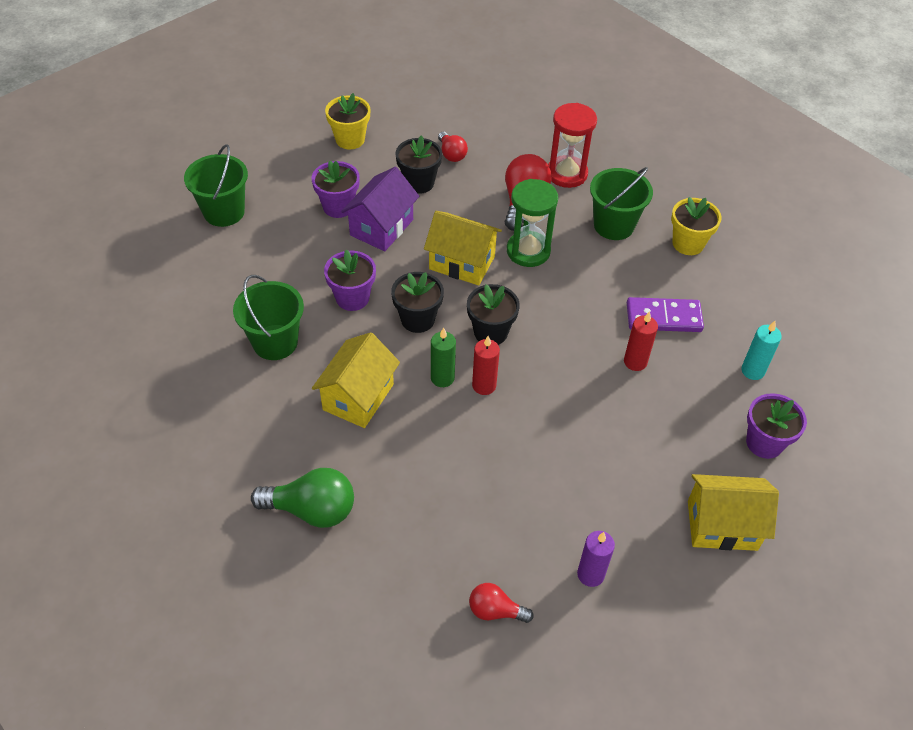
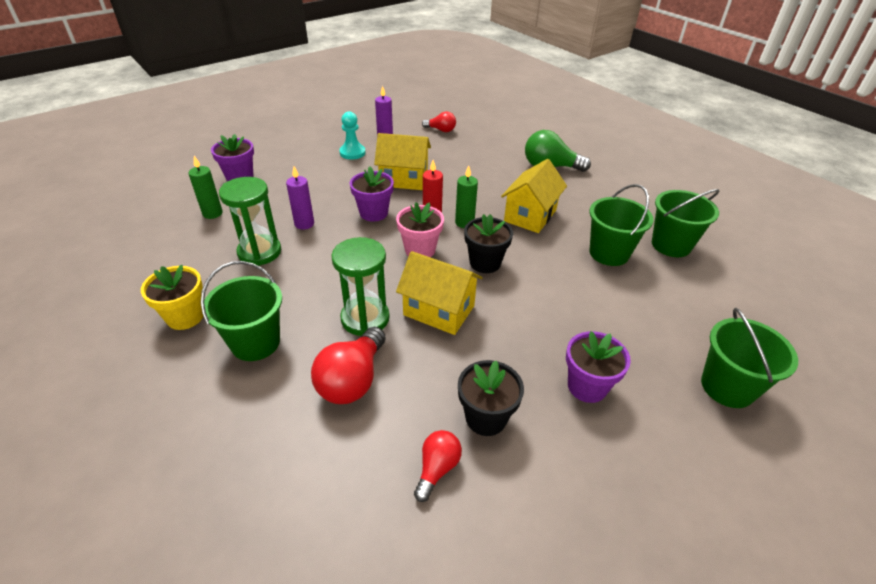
camera: 175 degrees left, 10 degrees down
purple flower pot [324,249,376,311] -> purple flower pot moved to [350,166,394,222]
yellow flower pot [325,93,370,150] -> none
purple house [341,167,419,251] -> none
red light bulb [438,132,468,162] -> red light bulb turned 45 degrees clockwise [414,430,462,502]
black flower pot [467,284,520,345] -> pink flower pot [396,202,444,257]
red hourglass [548,103,597,188] -> none
red candle [624,311,658,371] -> purple candle [286,166,314,230]
purple domino [627,297,704,332] -> green hourglass [219,177,281,266]
yellow house [688,474,779,551] -> yellow house moved to [374,133,431,190]
turquoise candle [741,321,782,380] -> green candle [189,156,223,219]
none -> turquoise pawn [339,112,366,160]
none -> green bucket [652,189,720,257]

